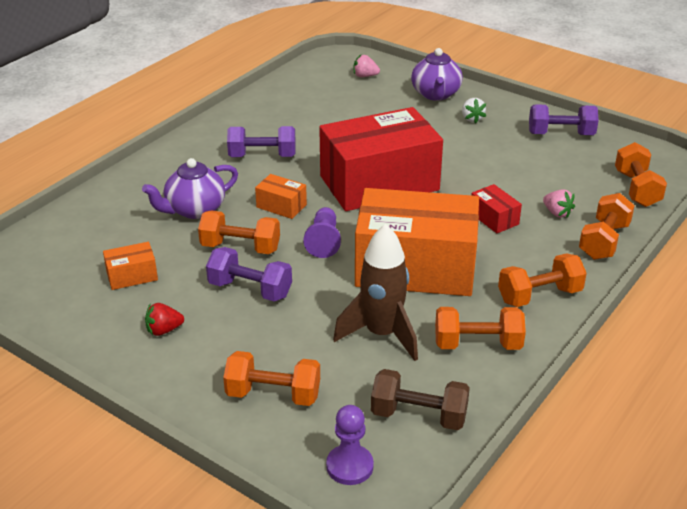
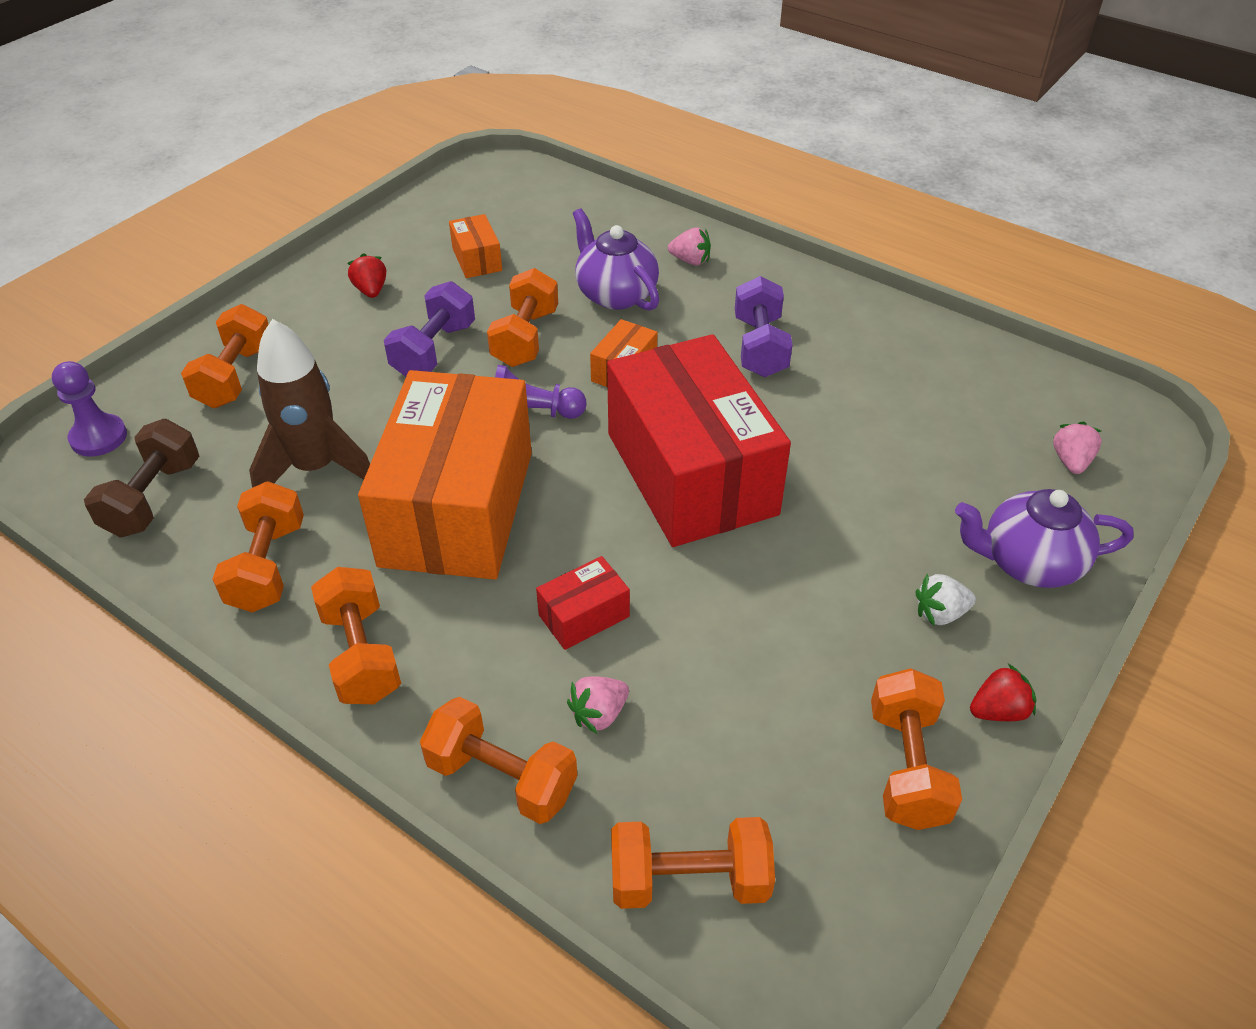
camera: 90 degrees right, 10 degrees up
purple dumbbell [529,105,599,135] -> orange dumbbell [871,668,962,830]
none -> pink strawberry [668,227,711,265]
none -> red strawberry [970,664,1036,721]

